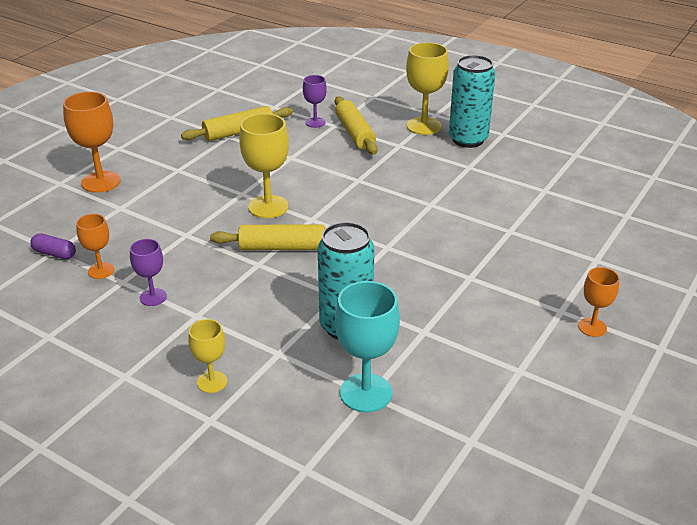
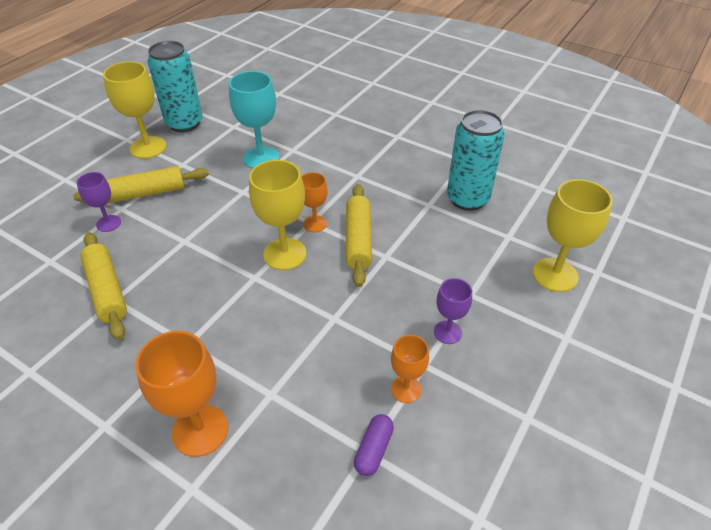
camera: 90 degrees left, 10 degrees up
yellow goblet [188,319,227,393] -> yellow goblet [533,179,613,292], size x1.72
turquoise goblet [335,281,400,412] -> turquoise goblet moved to [229,71,280,169]
orange goblet [578,267,619,337] -> orange goblet moved to [302,172,328,232]

